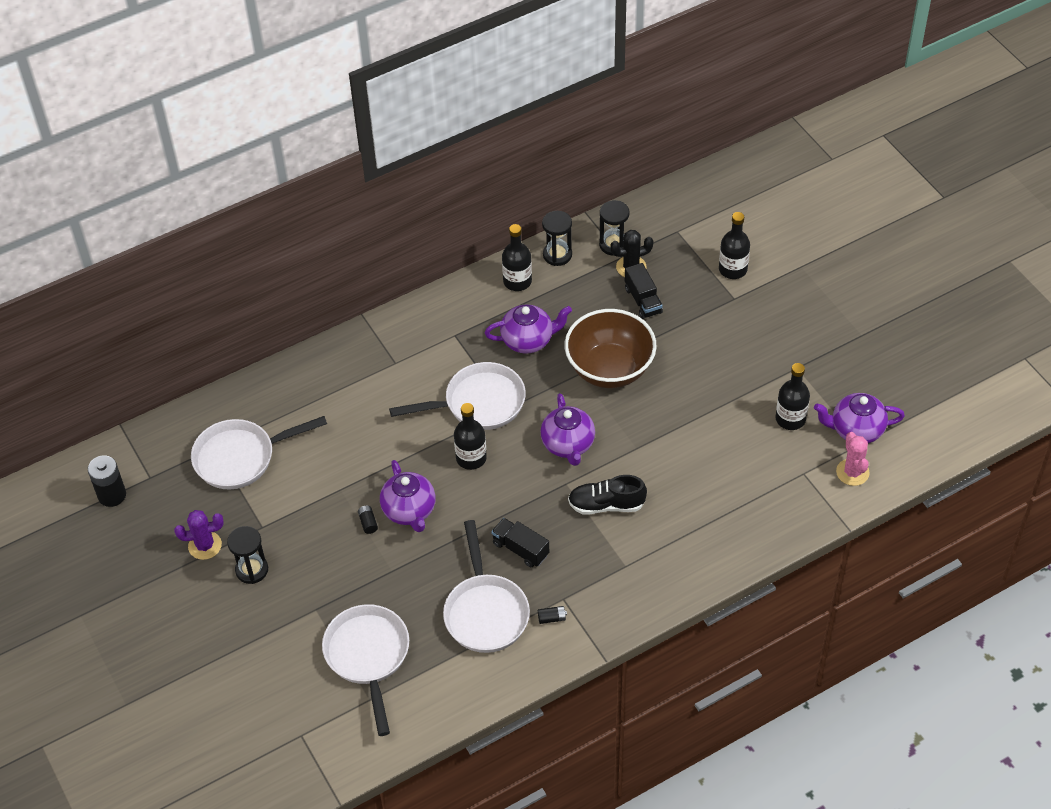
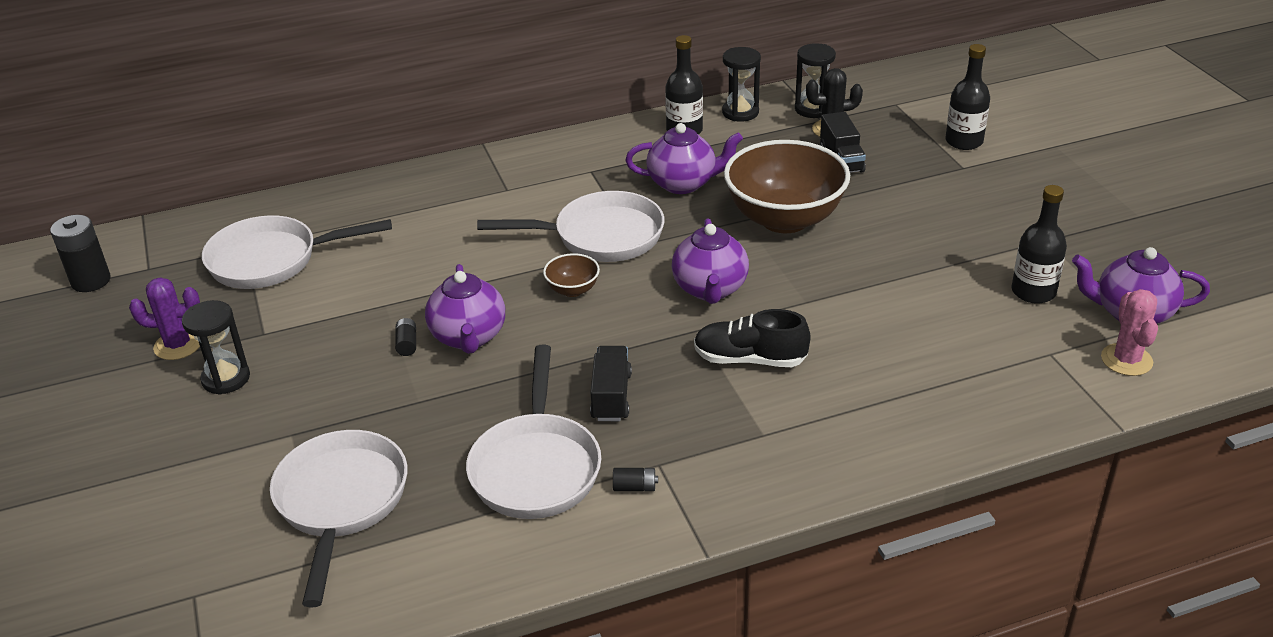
camera: 10 degrees right, 15 degrees down
black bottle [454,403,487,470] -> brown bowl [543,253,600,297]
black truck [491,518,549,568] -> black truck turned 45 degrees clockwise [590,346,632,421]

